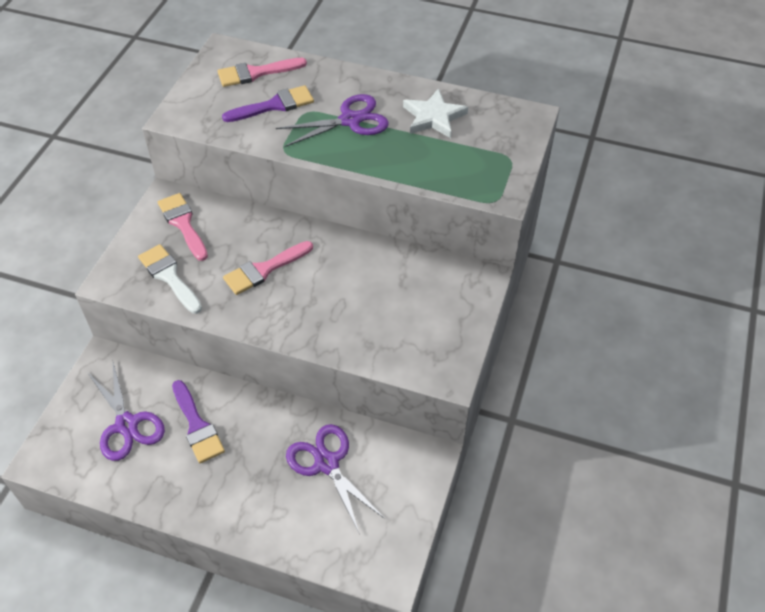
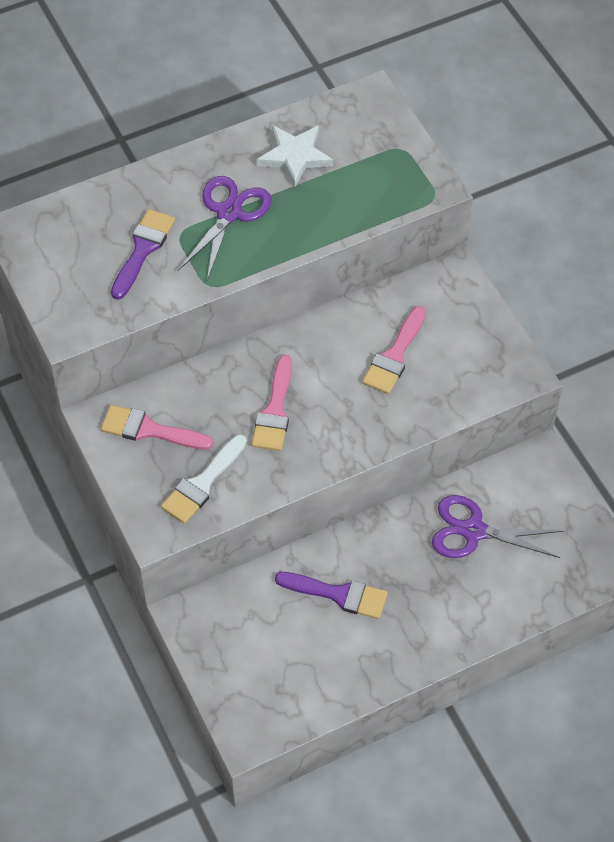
camera: 45 degrees left, 5 degrees up
purple scissors [87,362,165,461] -> none
white brush [138,244,202,314] -> white brush turned 60 degrees counterclockwise [161,435,247,524]
pink brush [218,58,307,87] -> pink brush moved to [362,306,426,394]

